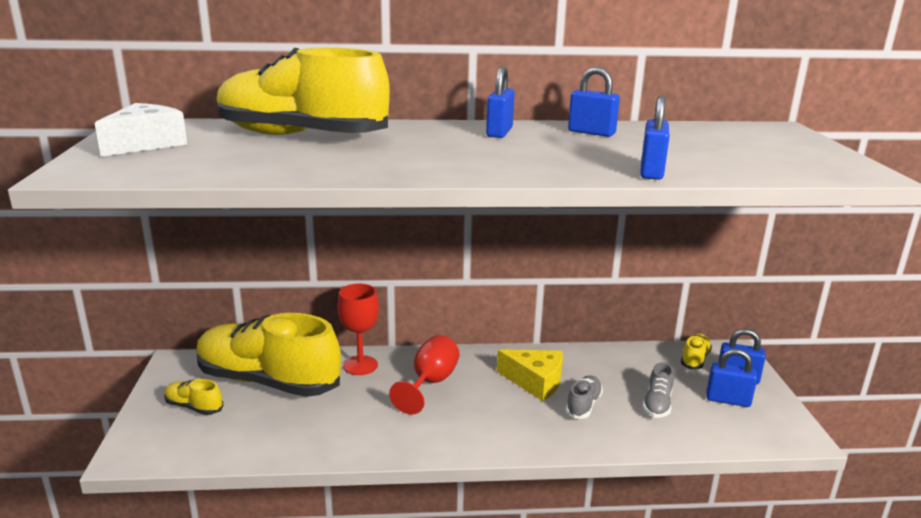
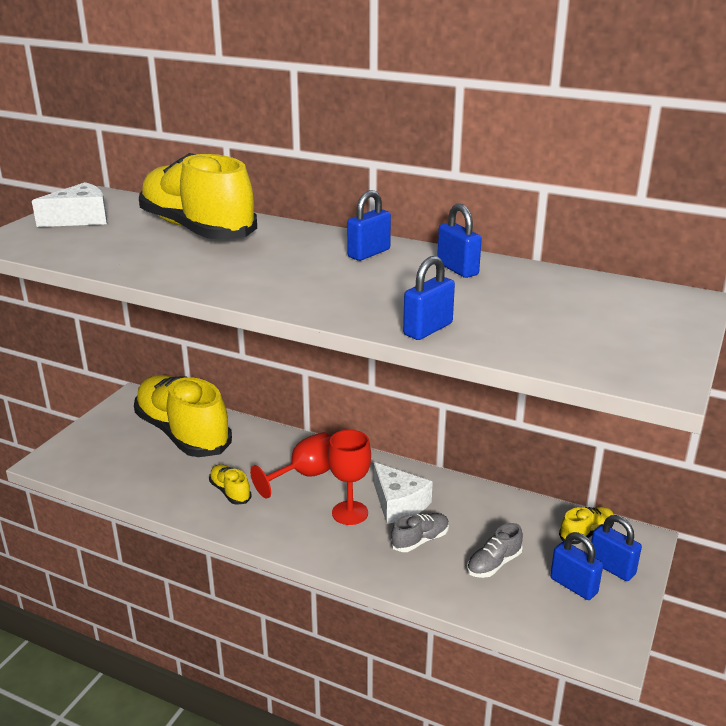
camera: 30 degrees right, 5 degrees up
yellow shoe [164,379,223,415] -> yellow shoe moved to [209,464,252,505]
red goblet [338,284,379,375] -> red goblet moved to [328,430,371,525]
yellow cheese [497,349,563,401] -> white cheese [374,462,433,524]

